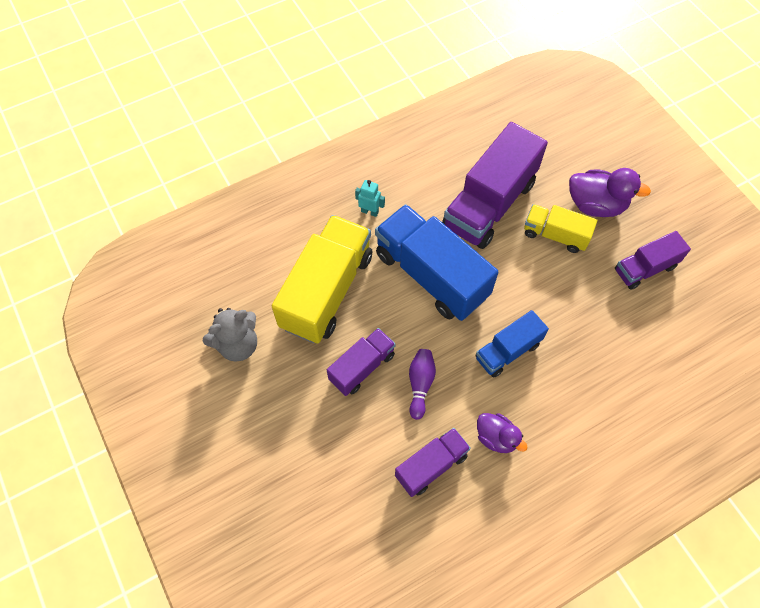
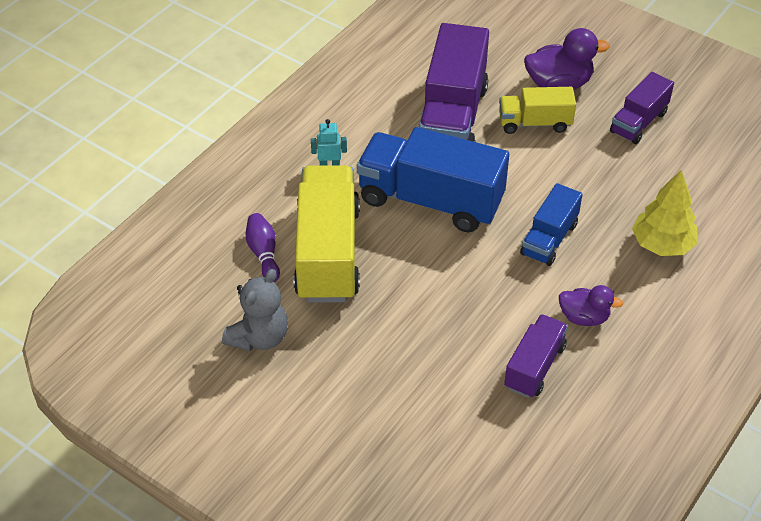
camera: 25 degrees left, 15 degrees down
purple truck [327,328,396,396] -> none
purple bowling pin [409,349,436,420] -> purple bowling pin moved to [246,213,280,282]
none -> yellow tree [632,170,698,256]

